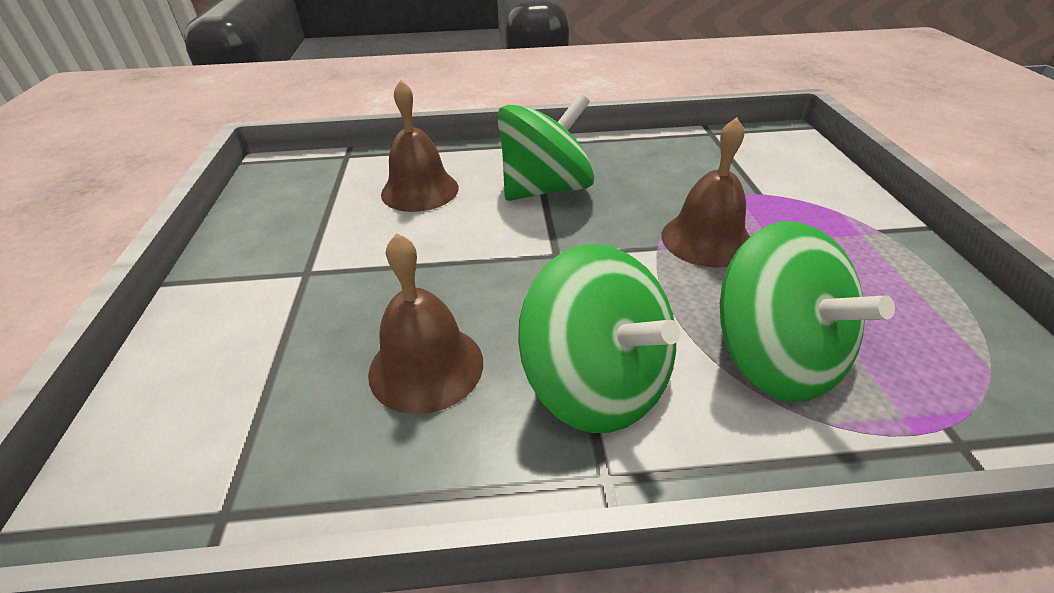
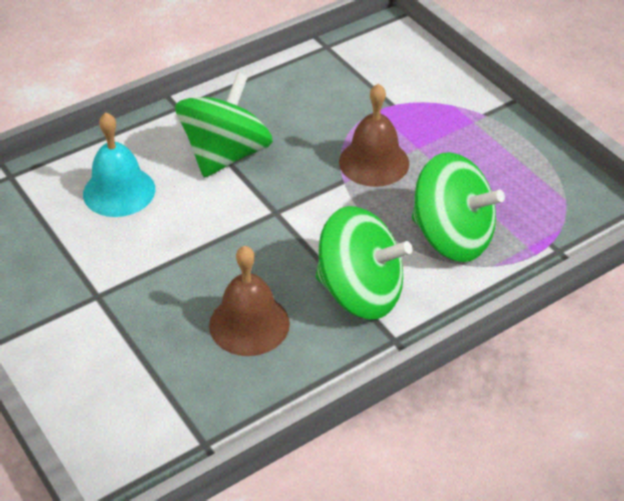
camera: 30 degrees left, 5 degrees up
brown bell [381,80,459,212] -> turquoise bell [83,113,155,217]

